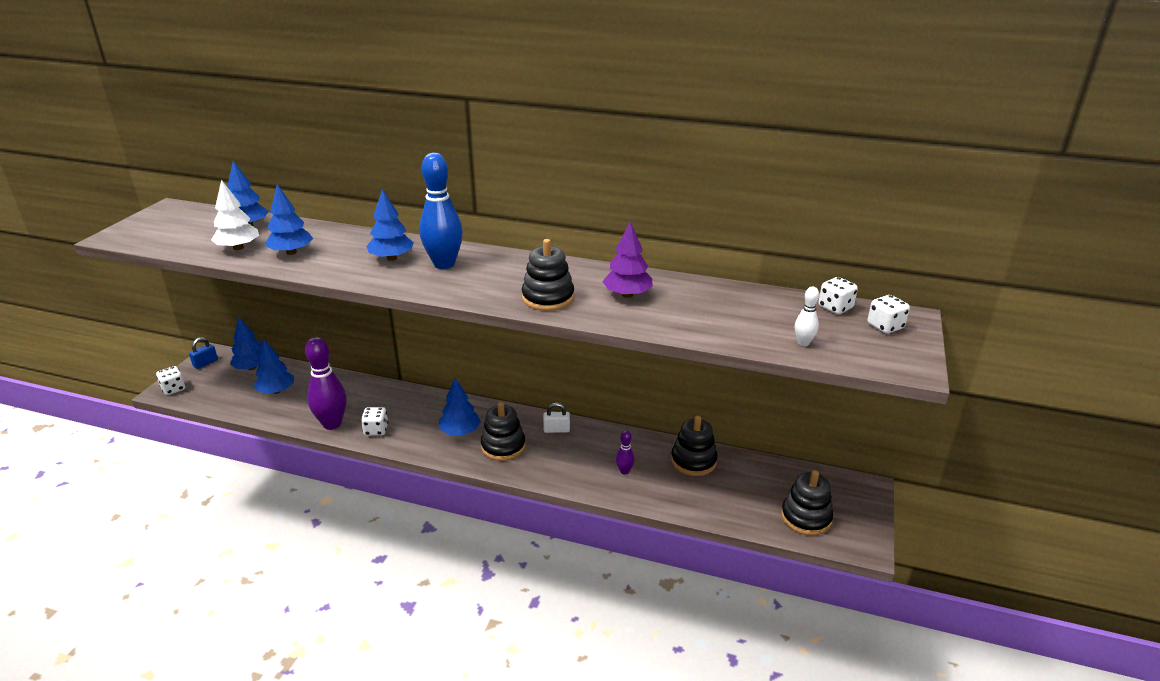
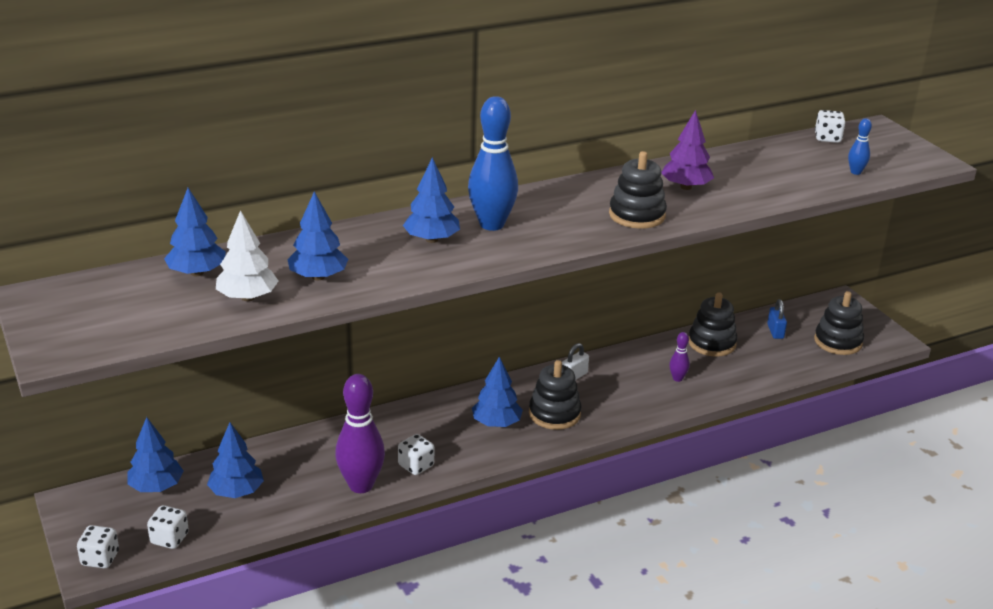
camera: 45 degrees left, 0 degrees up
blue padlock [189,337,218,369] -> blue padlock moved to [767,299,787,339]
white bowling pin [795,287,819,346] -> blue bowling pin [848,118,872,175]
white dice [867,295,910,334] -> white dice moved to [147,505,189,549]

